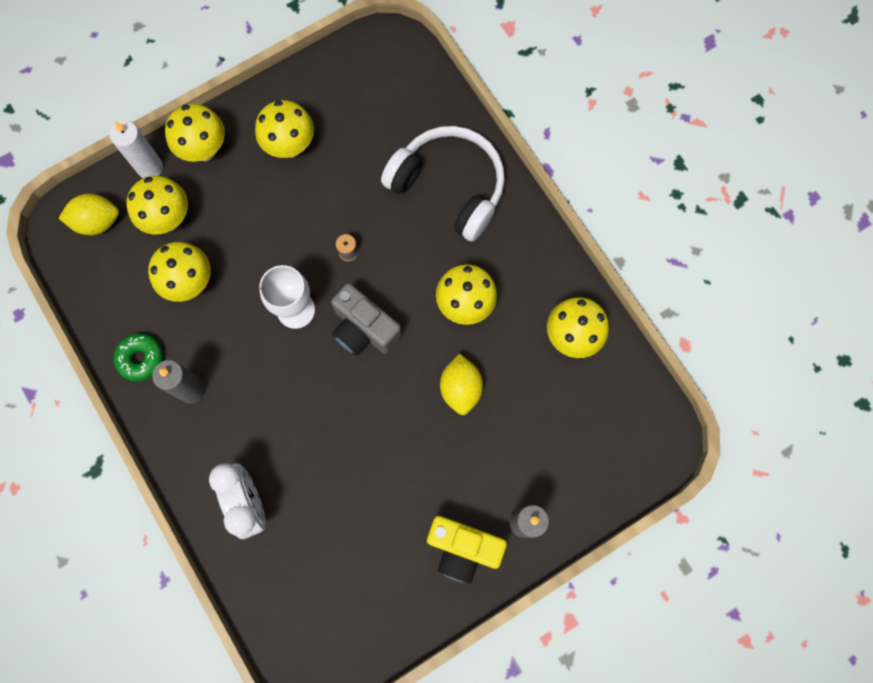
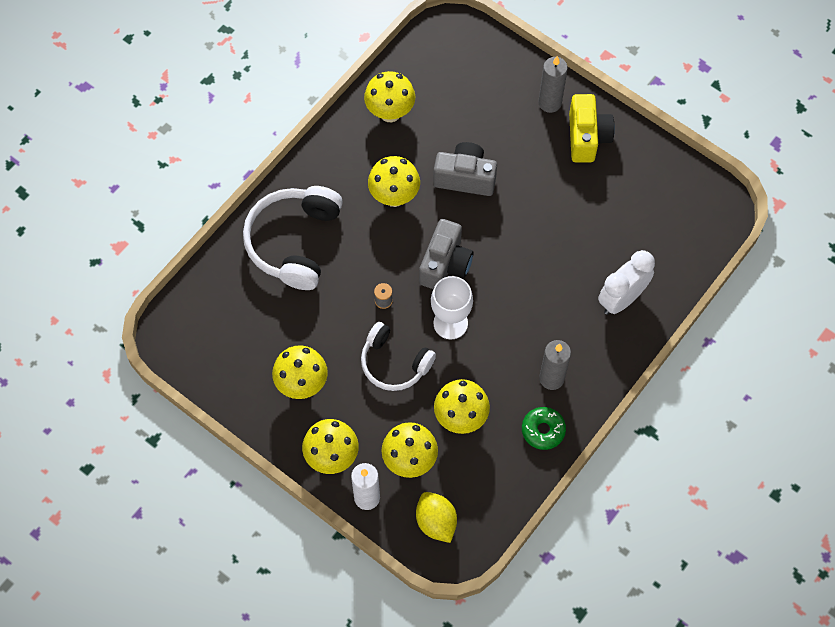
camera: 110 degrees left, 10 degrees down
yellow lemon [440,353,483,415] -> grey camera [433,142,497,196]
none -> white headphones [361,322,436,391]

